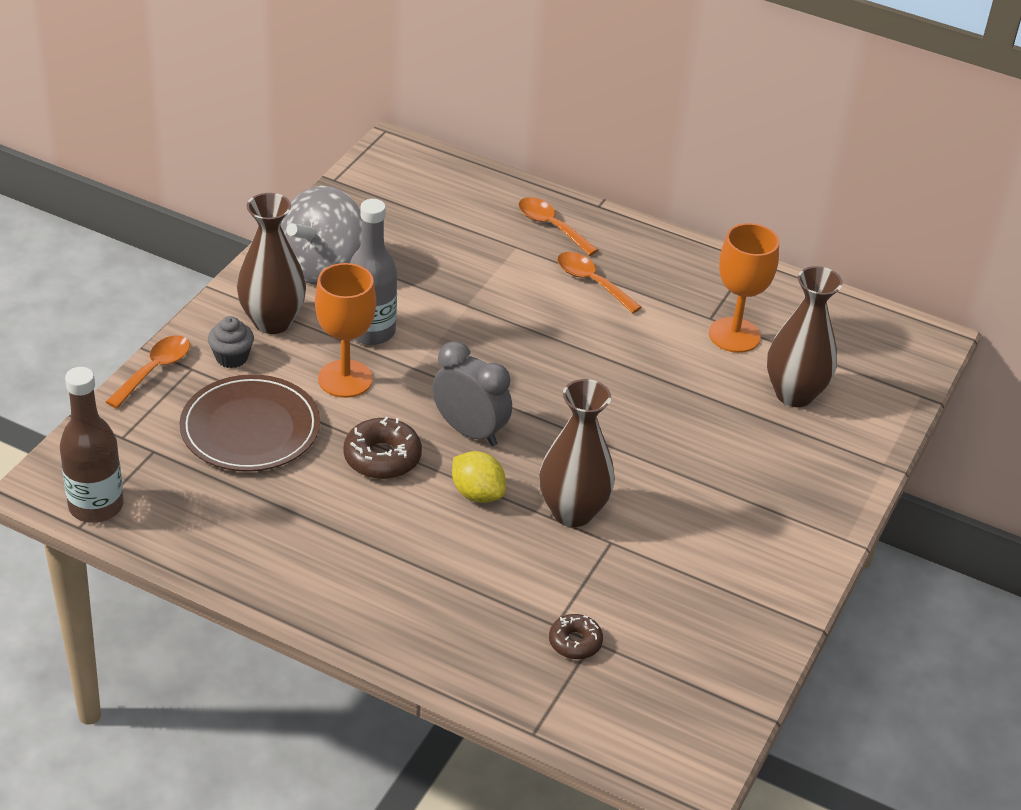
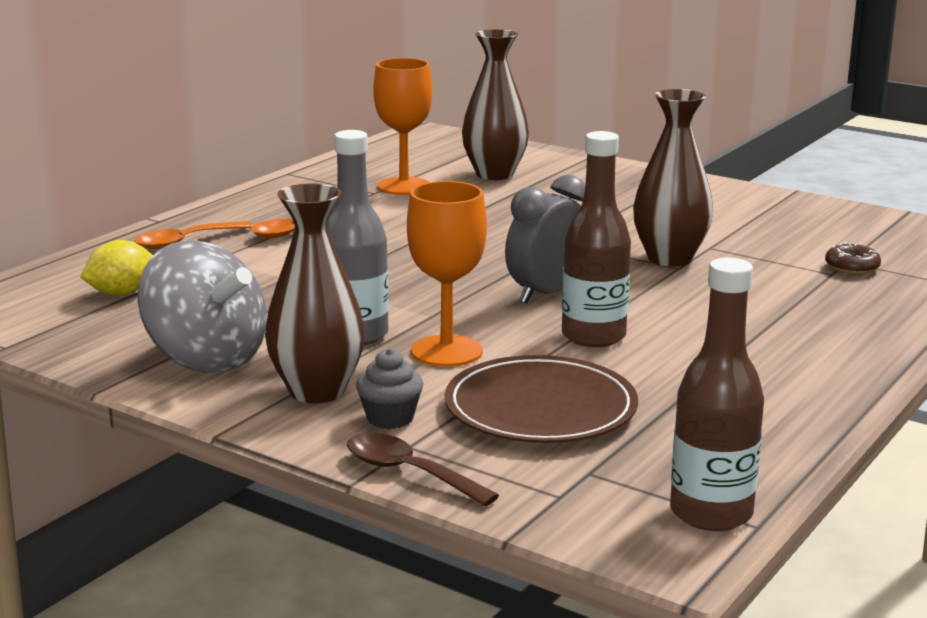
camera: 80 degrees left, 20 degrees down
orange spoon [106,336,190,408] -> brown spoon [347,433,499,506]
brown donut [344,417,422,479] -> brown bottle [562,131,631,347]
yellow lemon [452,451,506,503] -> yellow lemon moved to [80,240,153,296]

